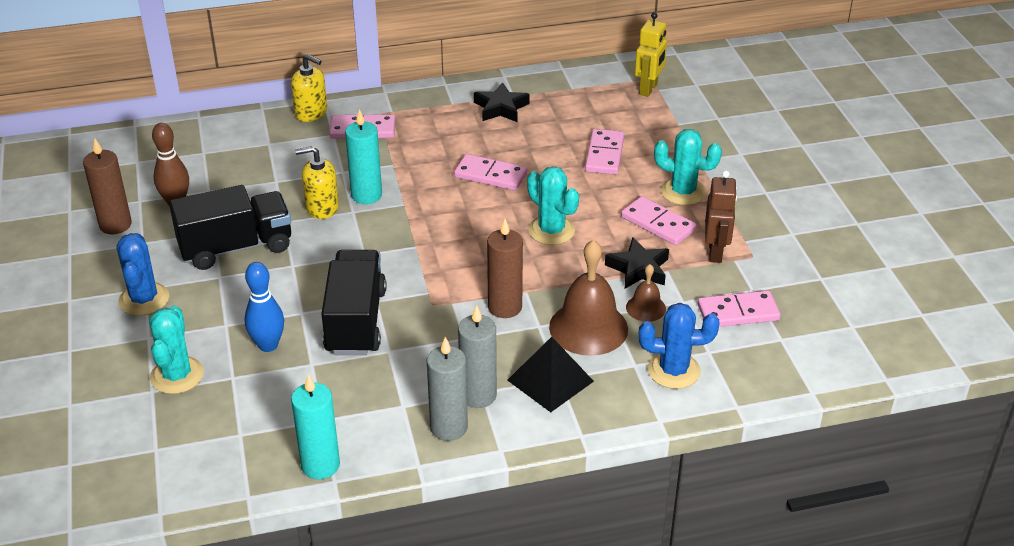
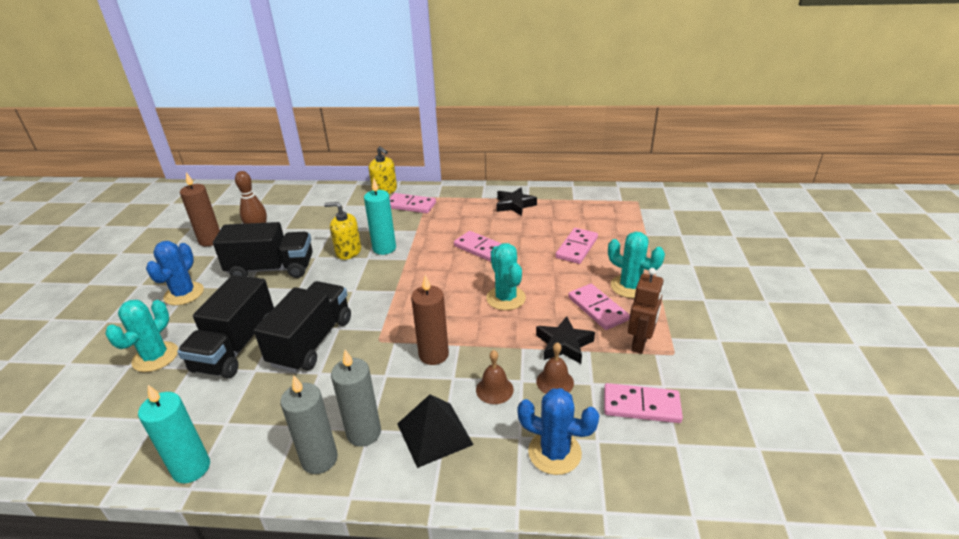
camera: 20 degrees right, 5 degrees down
blue bowling pin [244,262,284,352] -> black truck [177,275,274,379]
brown bell [549,239,628,356] -> brown bell [476,350,514,404], size x0.52
yellow robot [635,12,667,97] -> none

